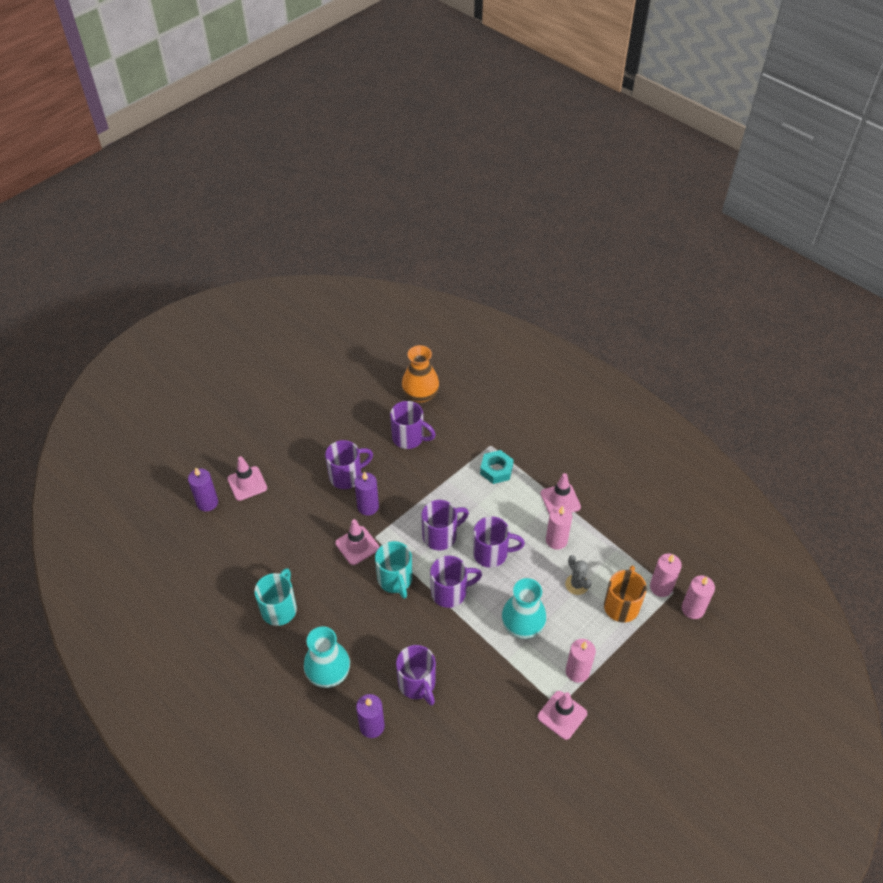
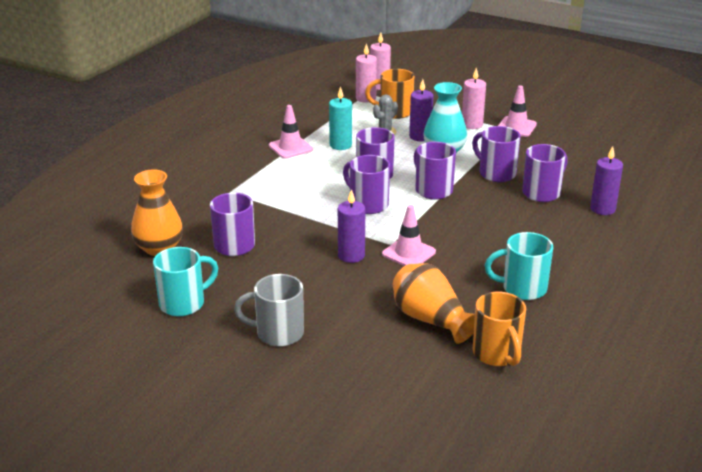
camera: 105 degrees left, 20 degrees down
purple candle [188,468,218,511] -> purple candle moved to [409,79,433,141]
pink traffic cone [227,456,267,501] -> none
turquoise vase [304,626,350,688] -> none
purple mug [325,440,373,489] -> purple mug moved to [472,126,521,182]
turquoise mug [375,541,412,598] -> turquoise mug moved to [153,247,218,316]
turquoise nut [480,450,514,484] -> none
pink candle [546,506,572,550] -> turquoise candle [329,86,352,150]
none -> grey mug [234,274,304,347]
none -> orange vase [393,263,475,344]
none -> orange mug [473,292,526,366]

